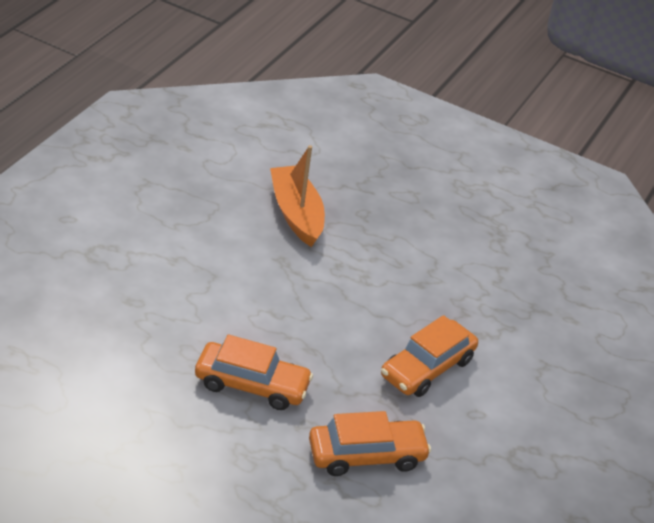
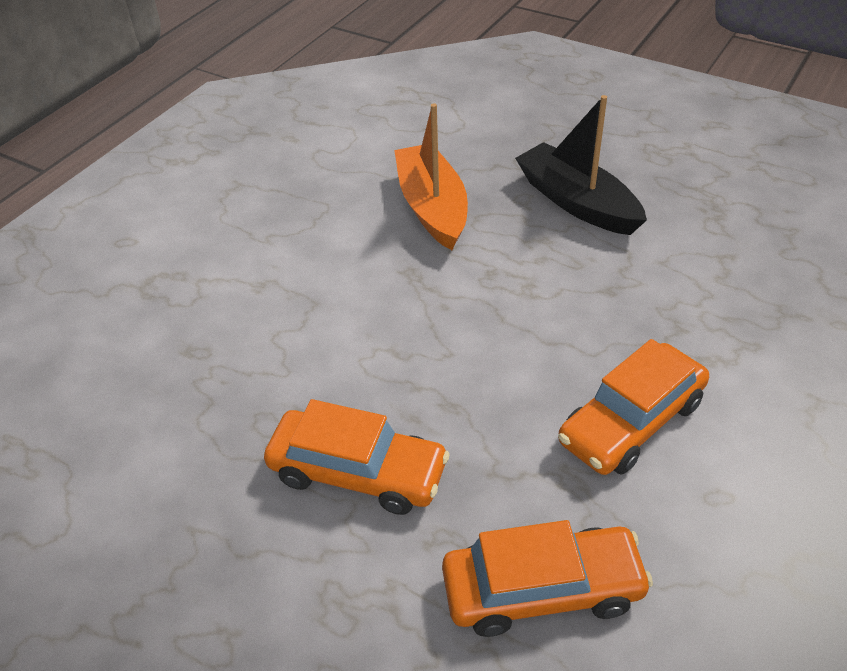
camera: 10 degrees right, 5 degrees up
none -> black boat [515,95,647,235]

